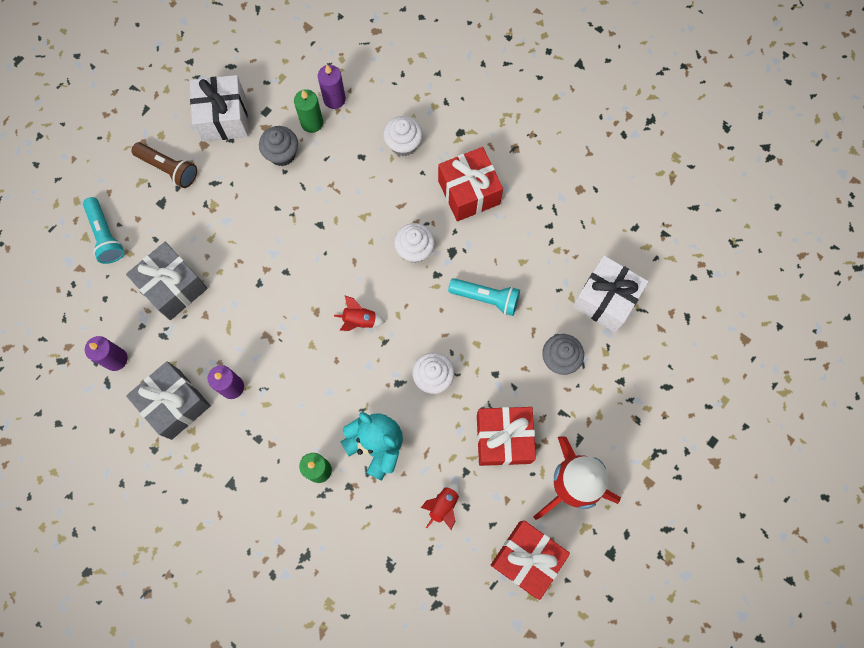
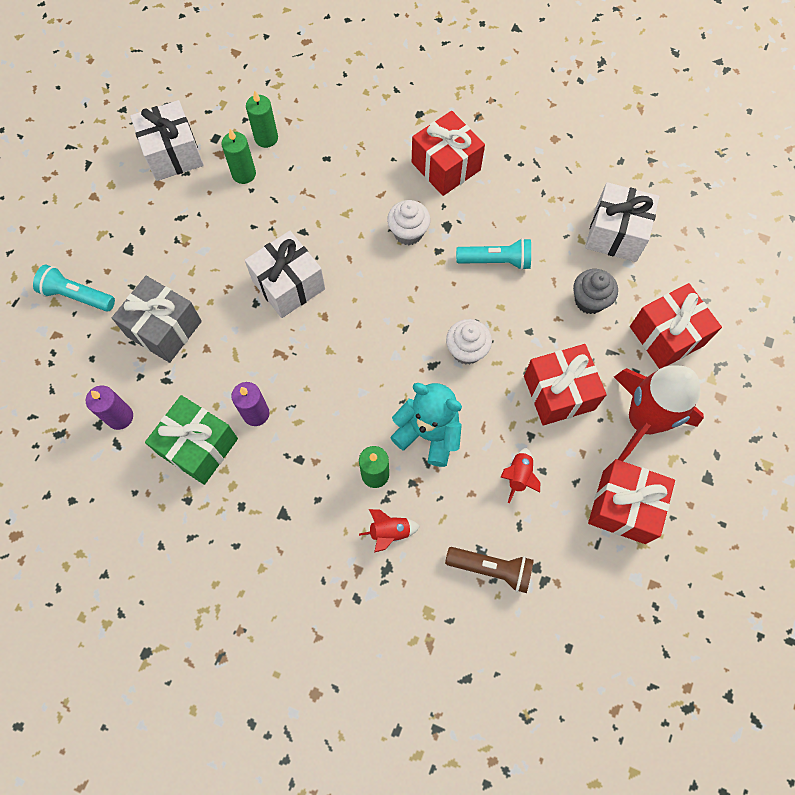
camera: 15 degrees left, 5 degrees down
turquoise flashlight [83,197,124,264] -> turquoise flashlight turned 150 degrees clockwise [33,265,115,312]
grey gift [126,361,211,440] -> green gift [145,395,238,485]
brown flashlight [131,142,197,188] -> brown flashlight moved to [445,547,534,593]
grey cupcake [259,126,298,166] -> green candle [221,129,256,184]
purple candle [318,65,346,109] -> none
red rocket [334,296,385,331] -> red rocket moved to [359,509,420,553]
white cupcake [383,116,423,157] -> none
none -> white gift [245,231,325,318]
none -> red gift [630,283,722,369]

